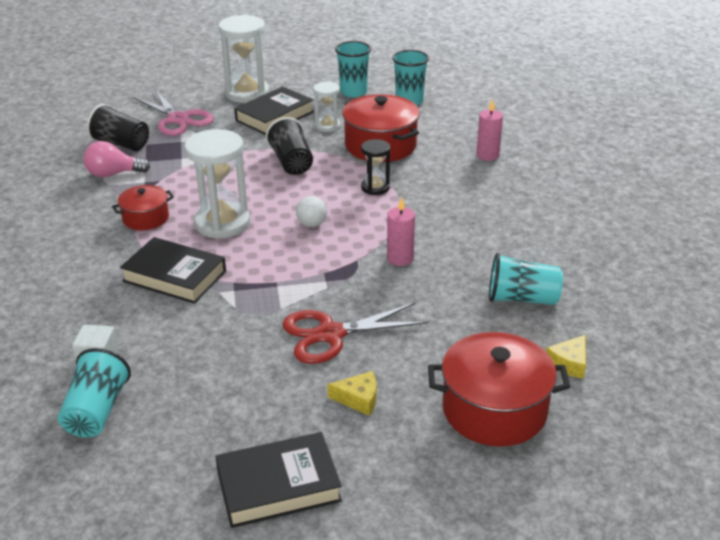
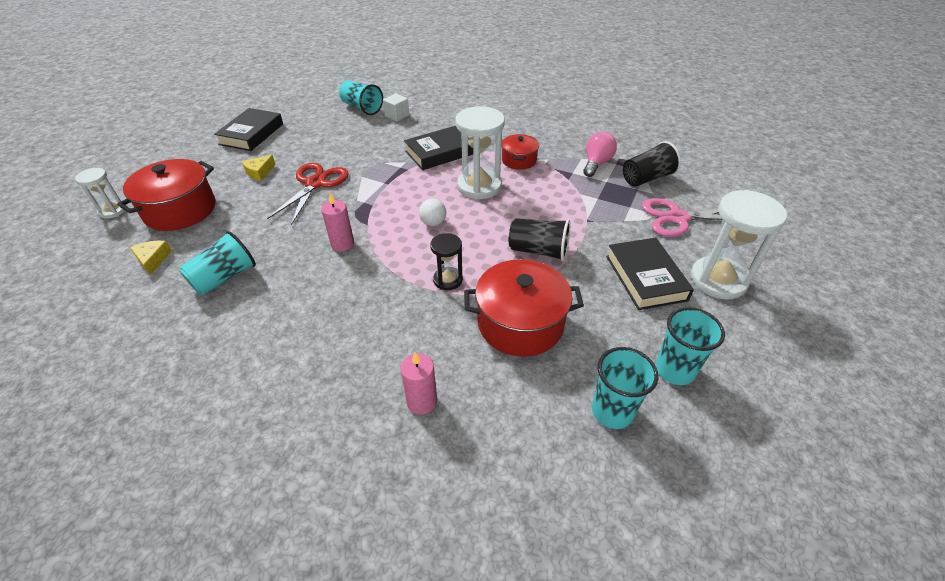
camera: 125 degrees right, 10 degrees up
white hourglass [313,81,341,132] -> white hourglass moved to [75,168,127,219]

